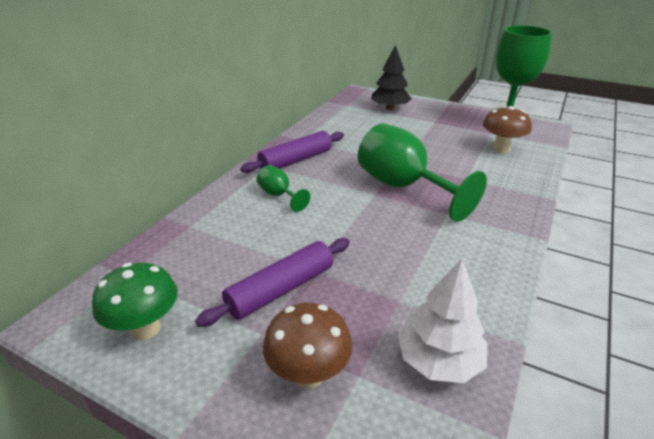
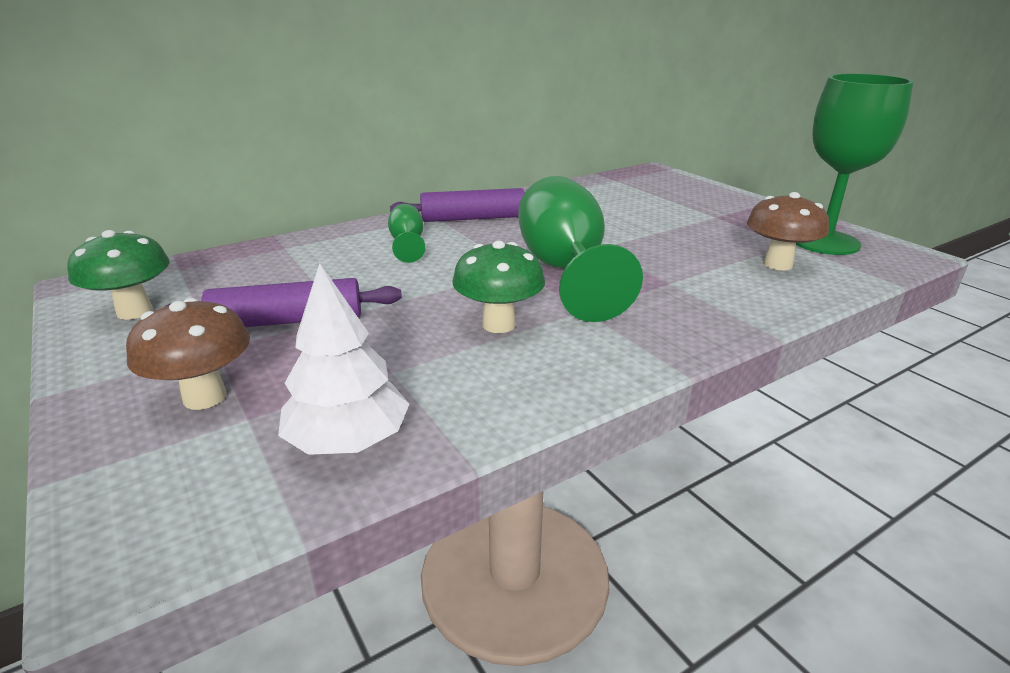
camera: 30 degrees right, 5 degrees down
black tree [371,45,412,110] -> none
none -> green mushroom [452,241,545,333]

